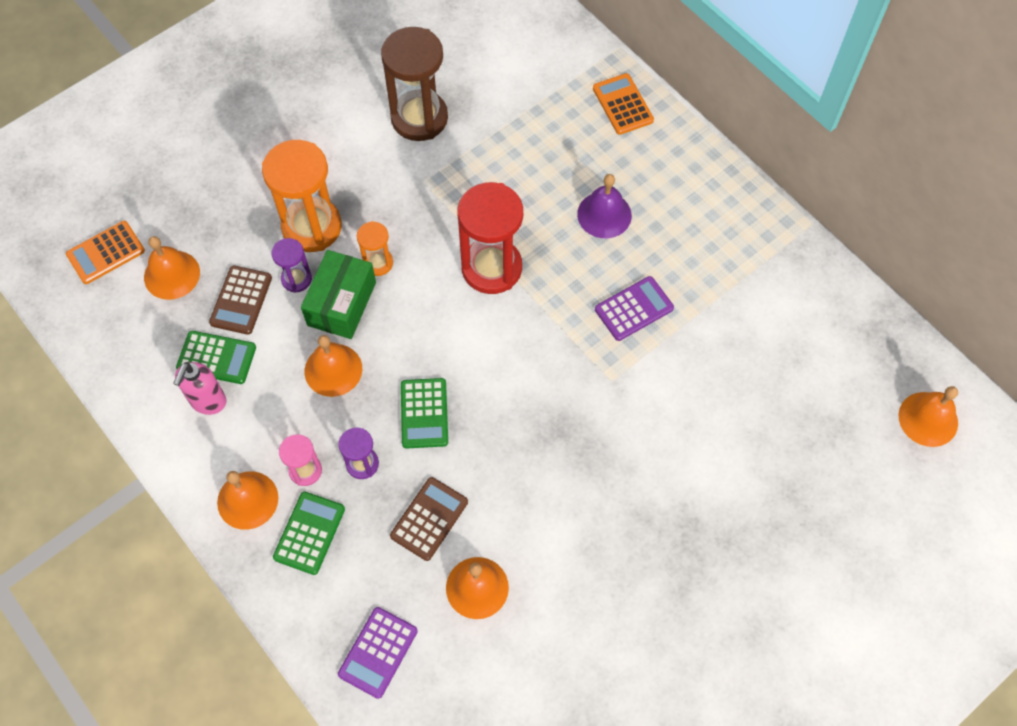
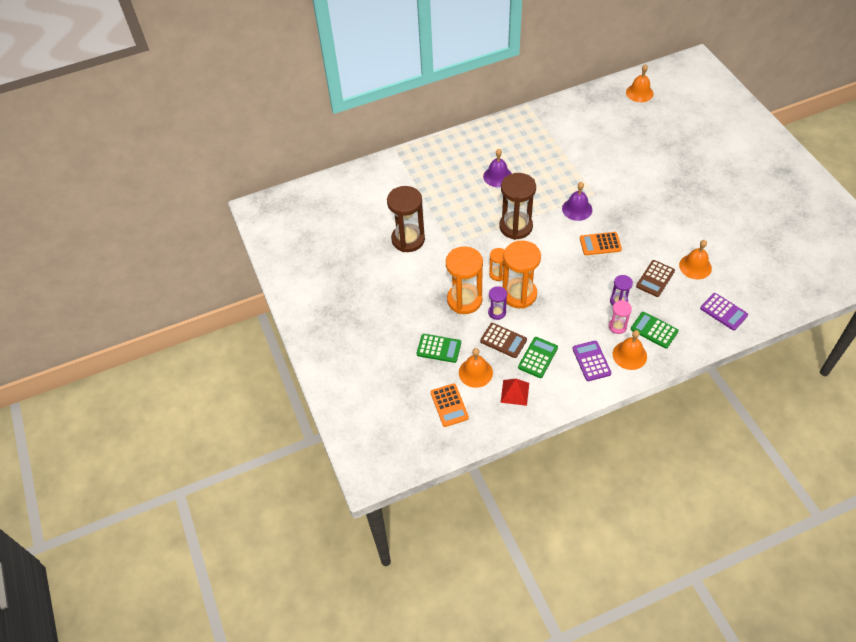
camera: 70 degrees left, 10 degrees down
pink soap dispenser [173,362,226,415] -> none
green box [301,250,376,339] -> orange hourglass [503,240,541,309]
orange bell [305,335,362,397] -> none
brown calculator [390,477,468,561] -> brown calculator turned 105 degrees counterclockwise [636,260,675,297]
green calculator [401,378,448,449] -> green calculator moved to [417,334,461,363]
red hourglass [457,182,523,294] -> brown hourglass [499,173,536,240]
orange calculator [593,73,654,135] -> orange calculator moved to [580,232,622,255]
purple calculator [595,276,674,341] -> purple calculator moved to [573,341,611,381]
none -> red pyramid [501,379,529,406]
none -> purple bell [562,182,592,221]

